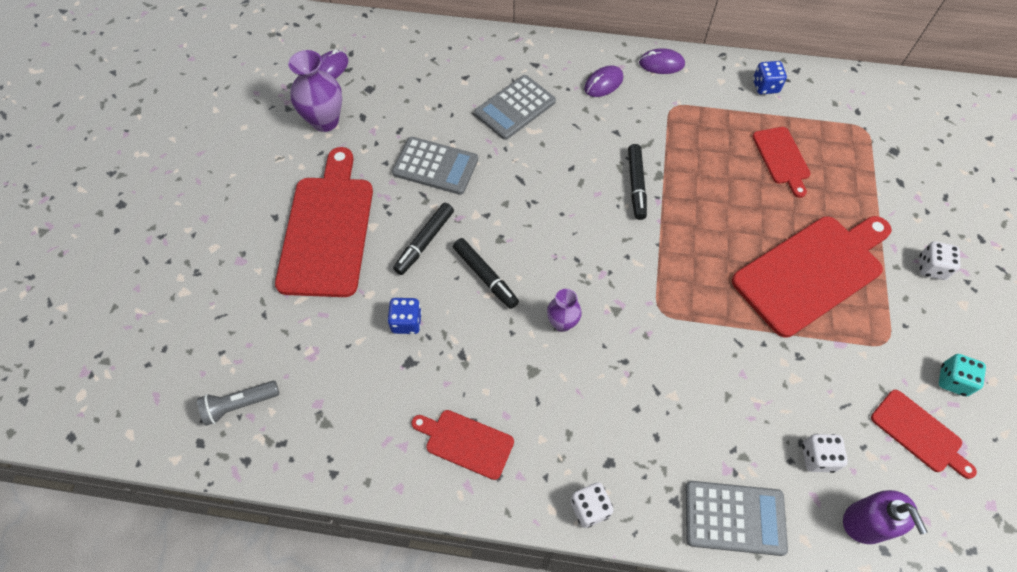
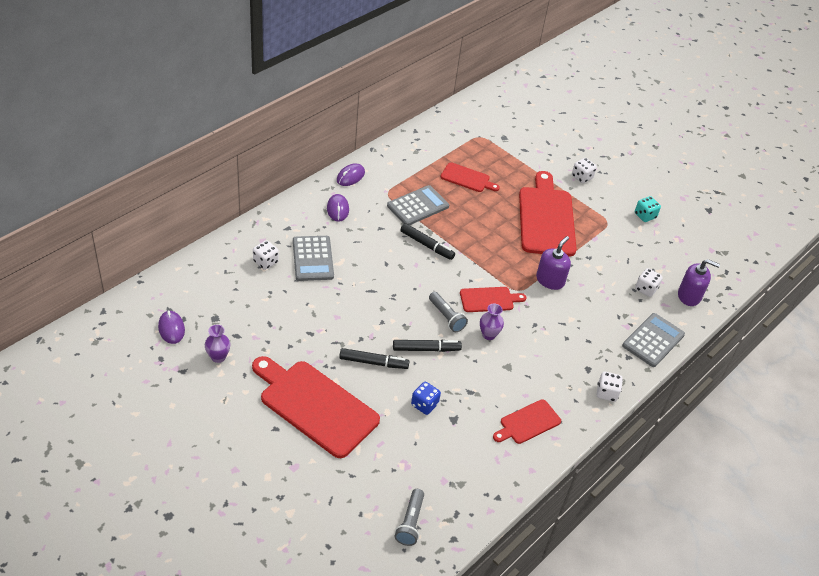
camera: 60 degrees left, 15 degrees down
purple vase [288,50,342,132] -> purple vase [205,325,231,363], size x0.59
grey calculator [392,137,478,195] -> grey calculator moved to [387,185,449,225]
black marker [393,203,454,275] -> black marker turned 60 degrees counterclockwise [339,348,409,369]
blue dice [753,61,787,94] -> none
red cutting board [871,390,977,479] -> red cutting board moved to [460,287,526,312]
none -> white dice [253,240,279,270]
none -> grey flashlight [429,292,468,332]
none -> purple soap dispenser [536,236,571,290]

